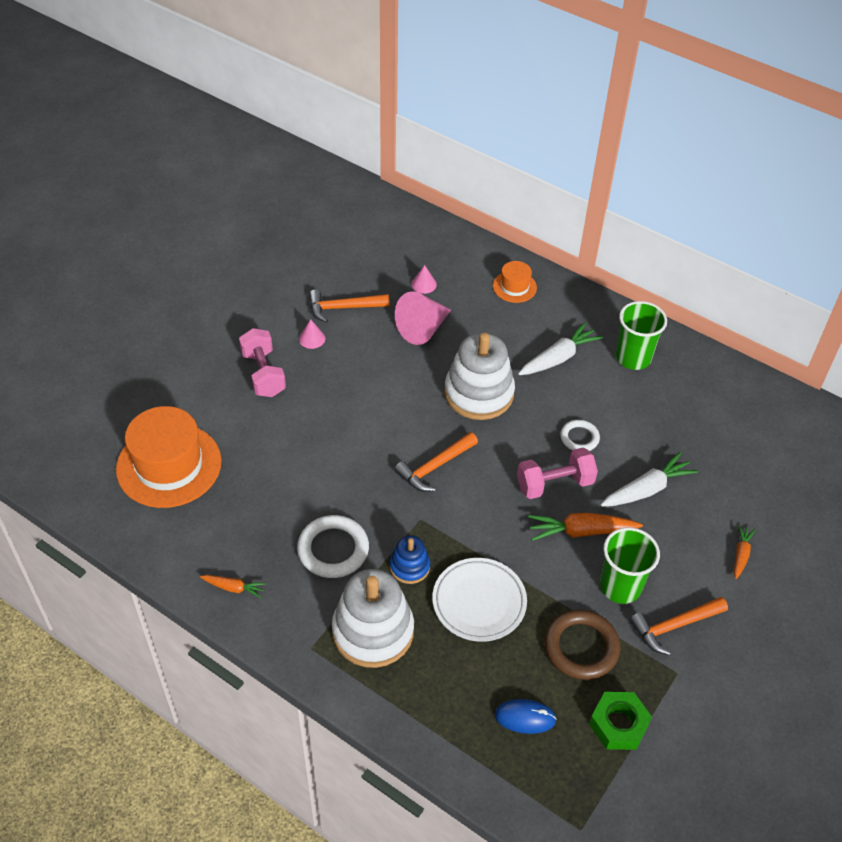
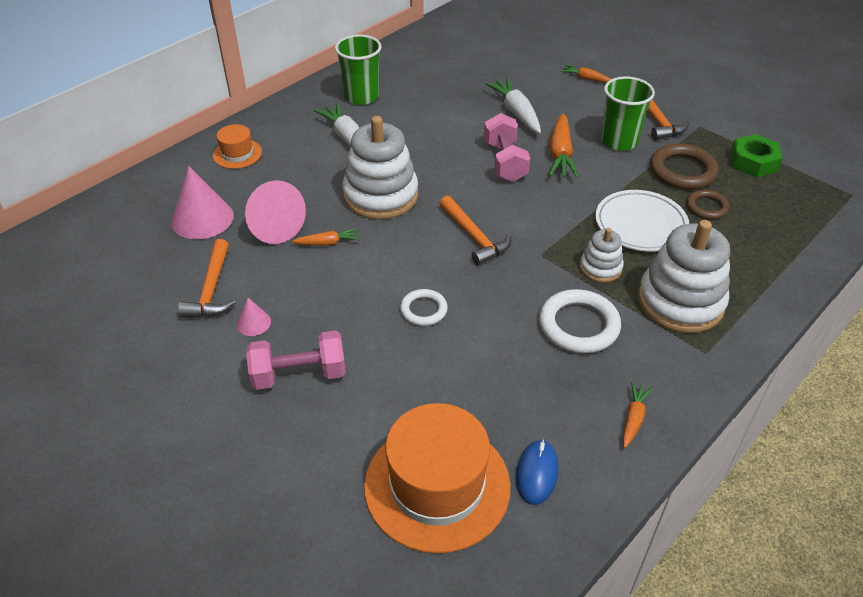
camera: 80 degrees left, 5 degrees down
blue stacking toy [390,535,430,584] -> white stacking toy [580,228,624,283]
pink cone [411,265,437,294] -> pink cone [171,166,234,239], size x2.01
blue mouse [495,699,557,734] -> blue mouse moved to [516,439,559,505]
white ring [560,420,600,451] -> white ring moved to [400,289,448,326]
none -> orange carrot [292,228,360,246]
none -> brown ring [686,190,729,219]

